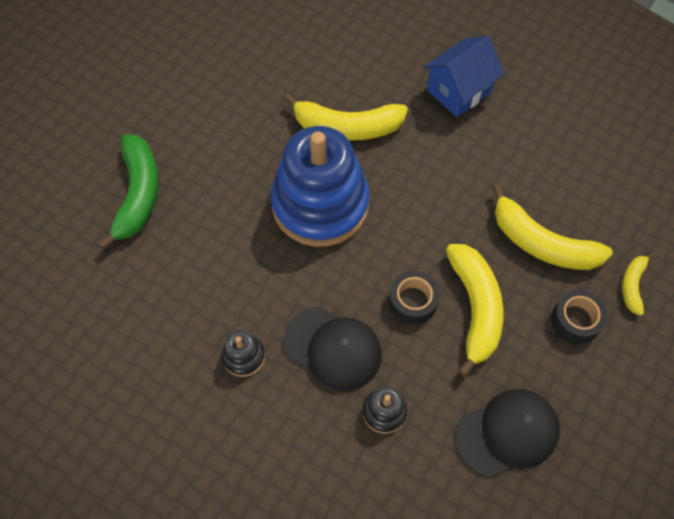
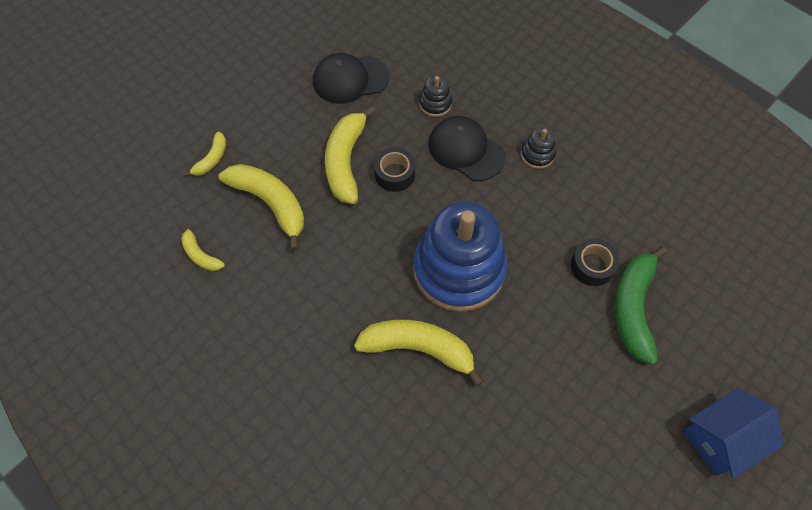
camera: 170 degrees left, 0 degrees up
blue house [424,36,504,117] -> blue house moved to [683,388,784,479]
black tape [551,289,608,344] -> black tape moved to [571,238,619,286]
none -> yellow banana [181,223,225,271]

